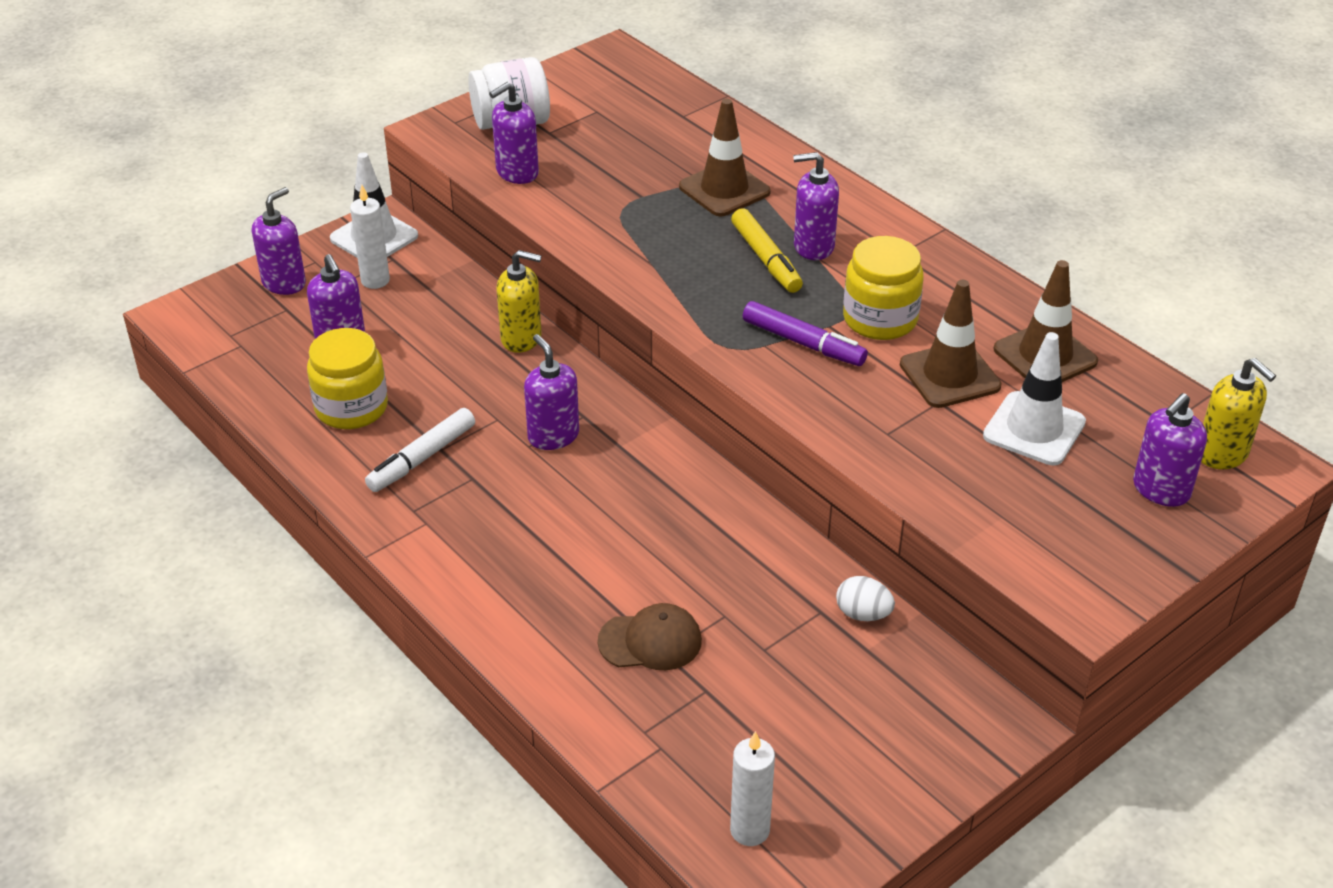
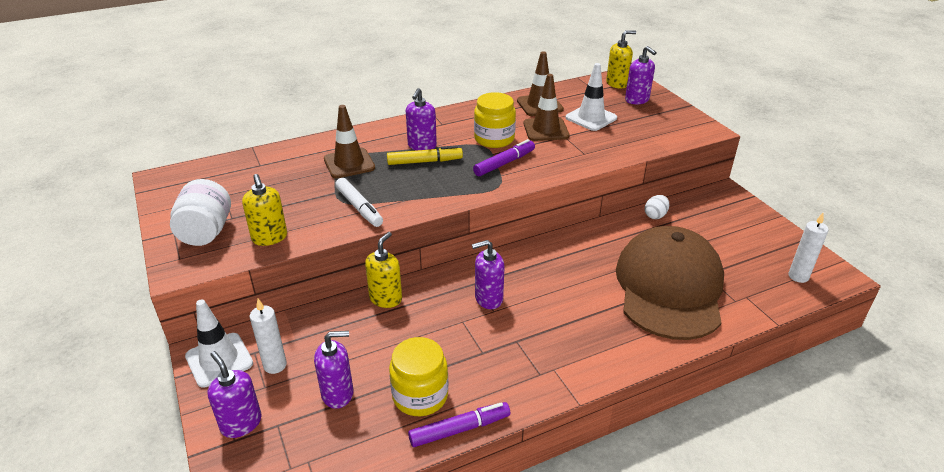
camera: 75 degrees left, 5 degrees down
white marker [365,408,475,492] -> white marker moved to [335,178,383,227]
purple soap dispenser [489,82,539,184] -> yellow soap dispenser [242,174,287,246]
brown cap [598,603,702,670] -> brown cap [616,226,724,340], size x2.48
none -> purple marker [408,402,510,447]

